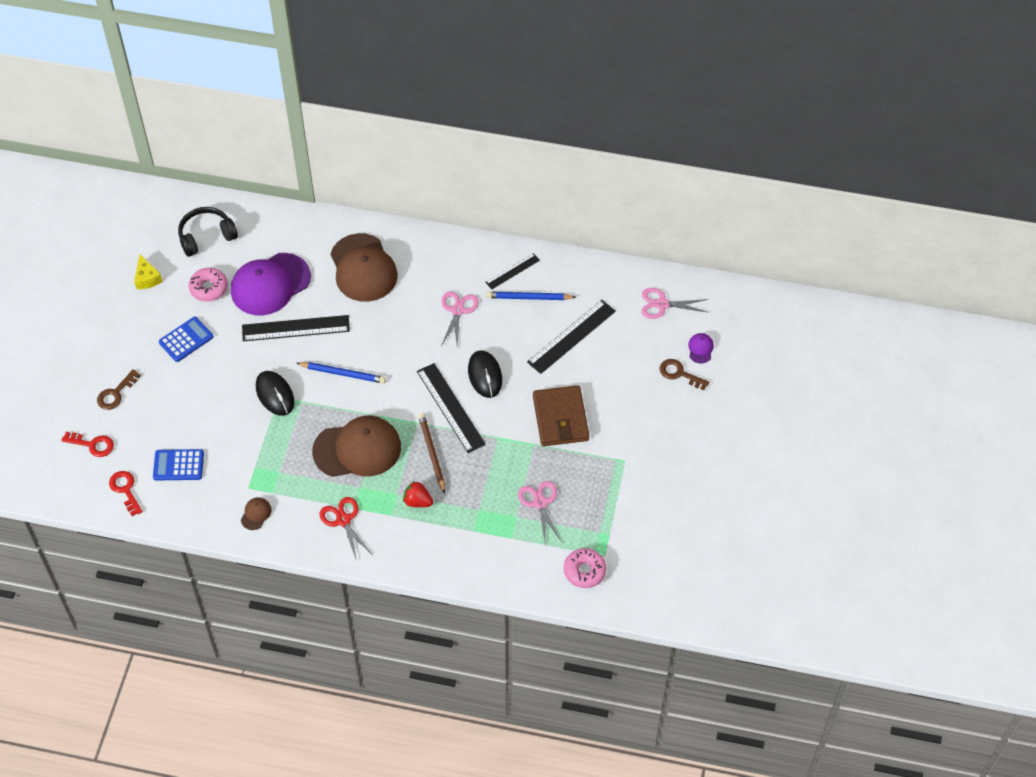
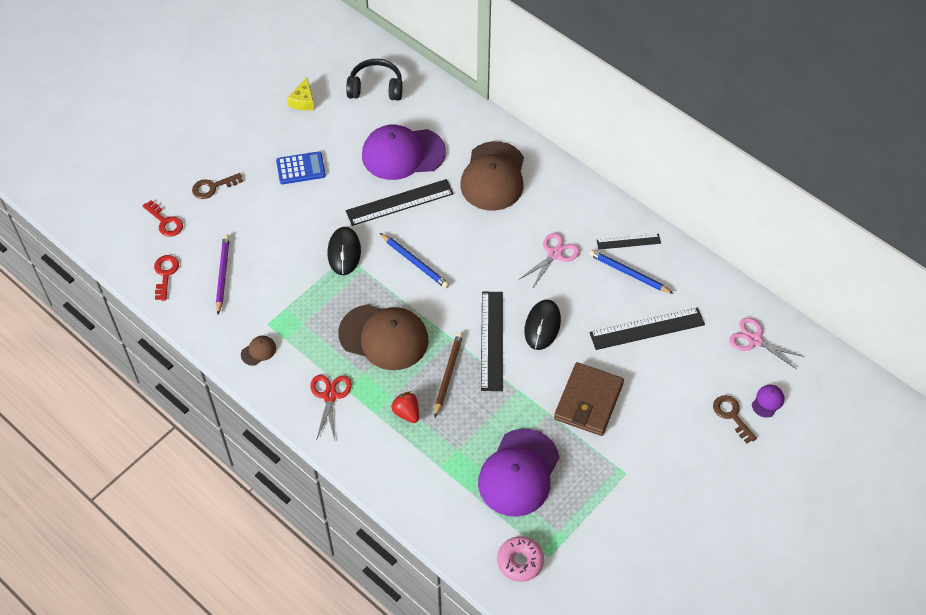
camera: 30 degrees right, 0 degrees up
blue calculator [153,449,204,480] -> purple pencil [216,234,230,315]
pink donut [189,268,228,302] -> none
black ruler [242,315,350,341] -> black ruler turned 45 degrees counterclockwise [346,179,454,226]
pink scissors [518,481,562,542] -> purple cap [478,429,559,517]

